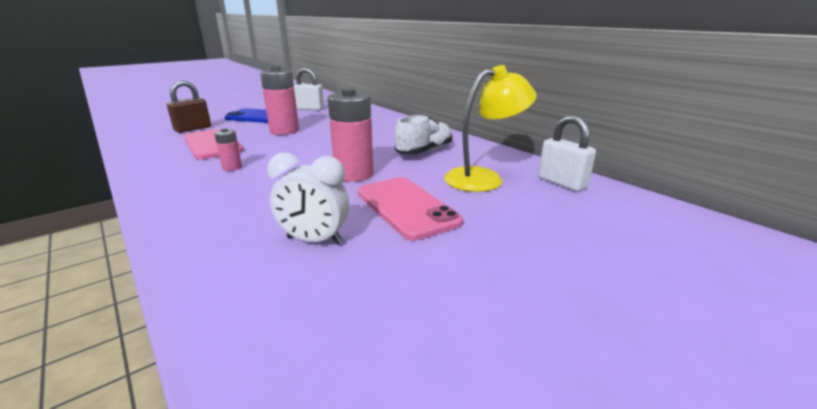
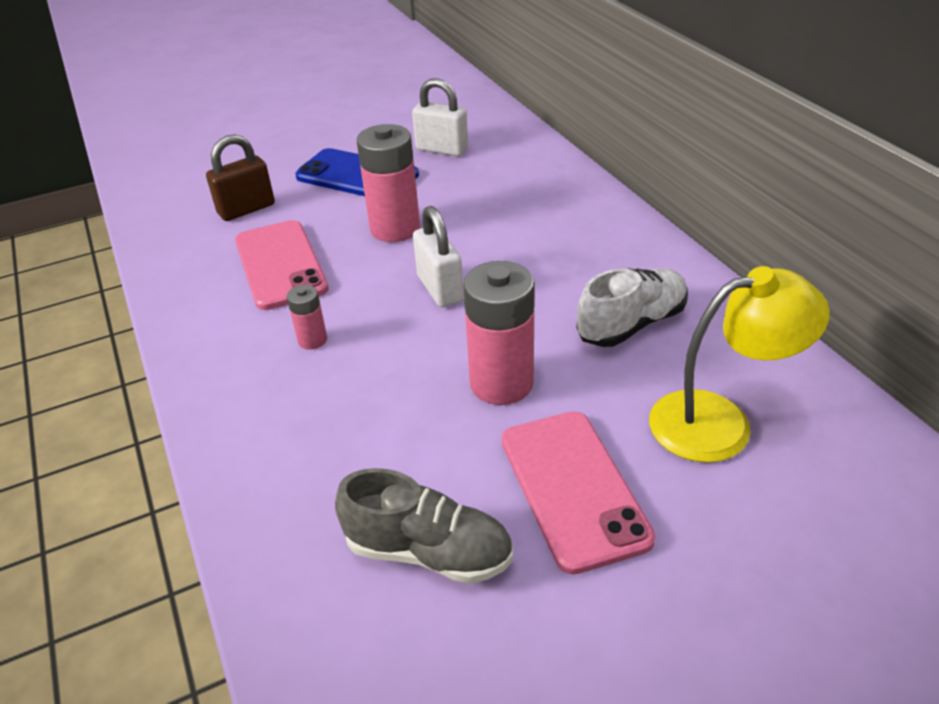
camera: 15 degrees right, 15 degrees up
white clock [267,153,349,245] -> grey shoe [335,468,513,584]
white padlock [538,115,596,191] -> white padlock moved to [413,206,464,307]

